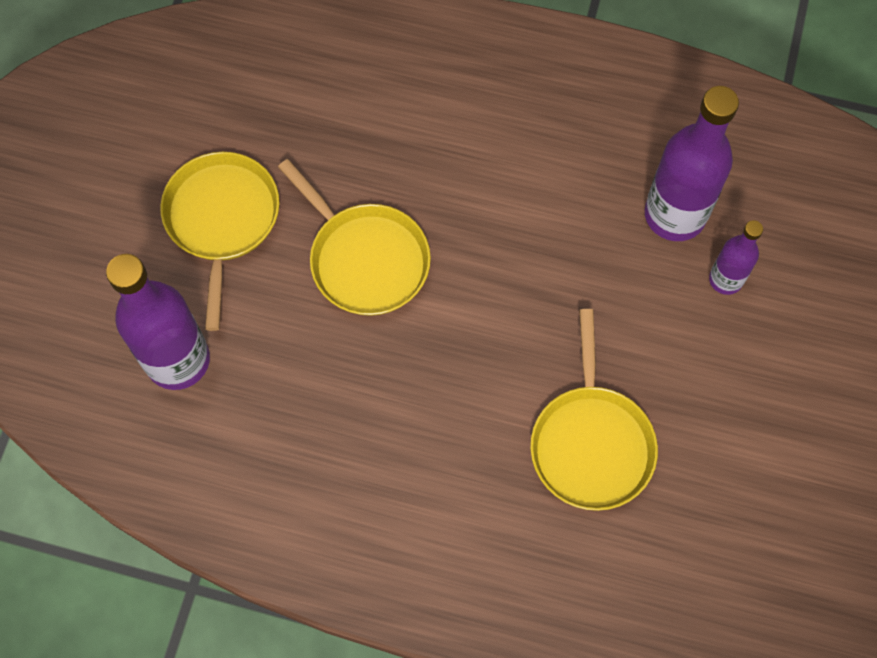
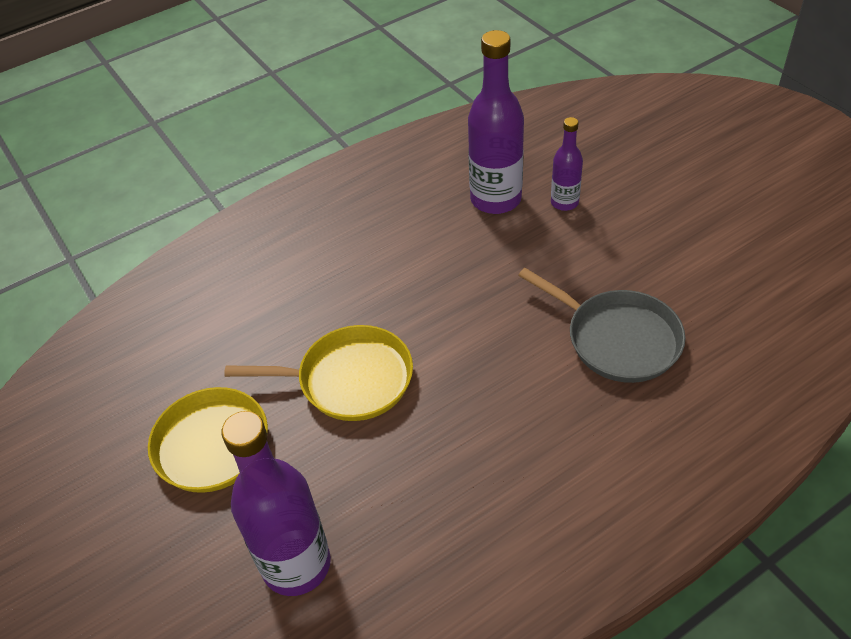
camera: 45 degrees left, 20 degrees down
yellow pan [530,309,658,511] -> grey pan [518,268,685,383]

